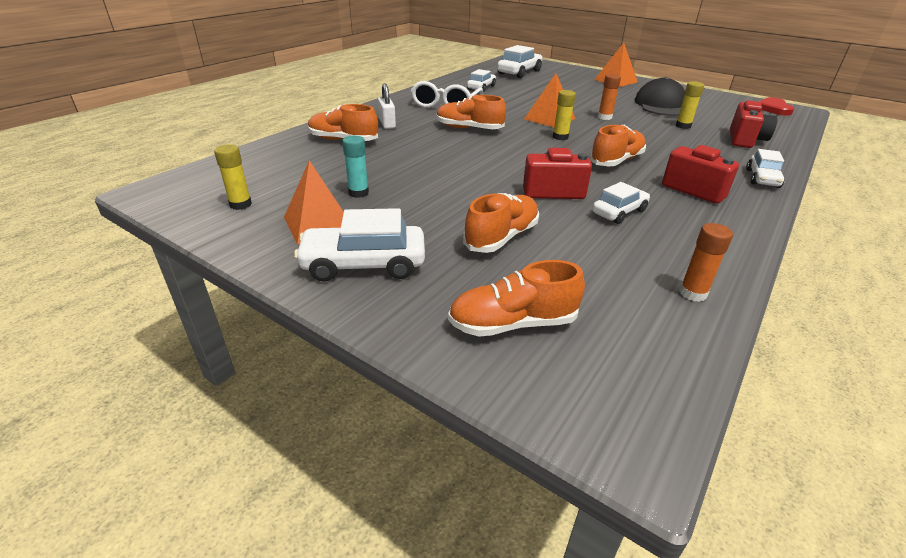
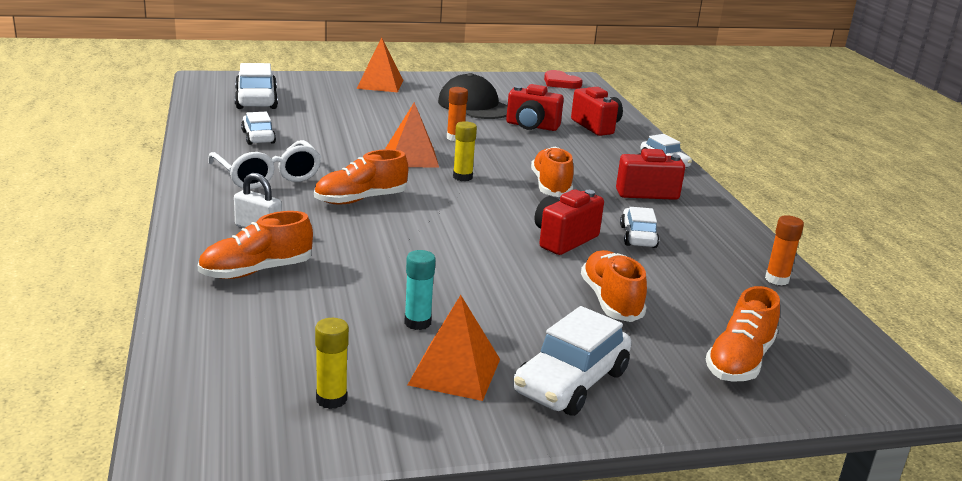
camera: 50 degrees left, 10 degrees down
yellow glue stick [676,81,704,129] -> red camera [506,84,564,131]

